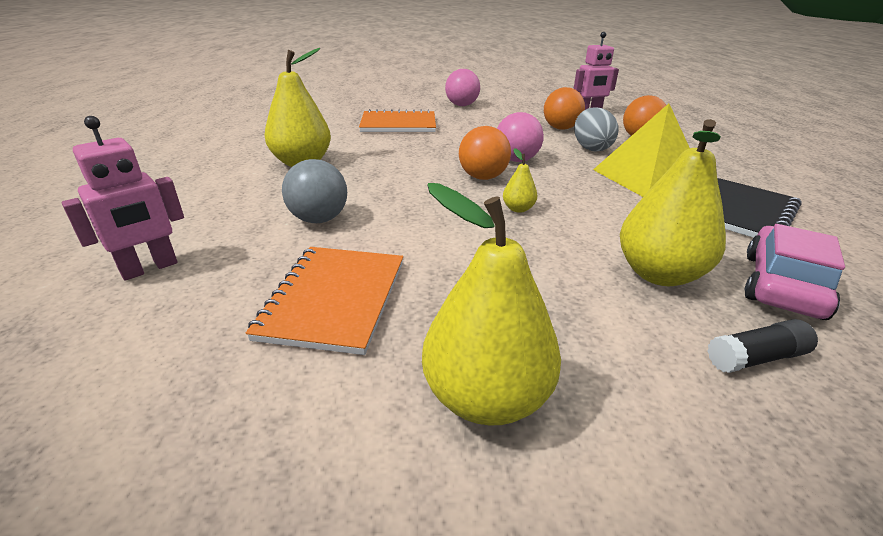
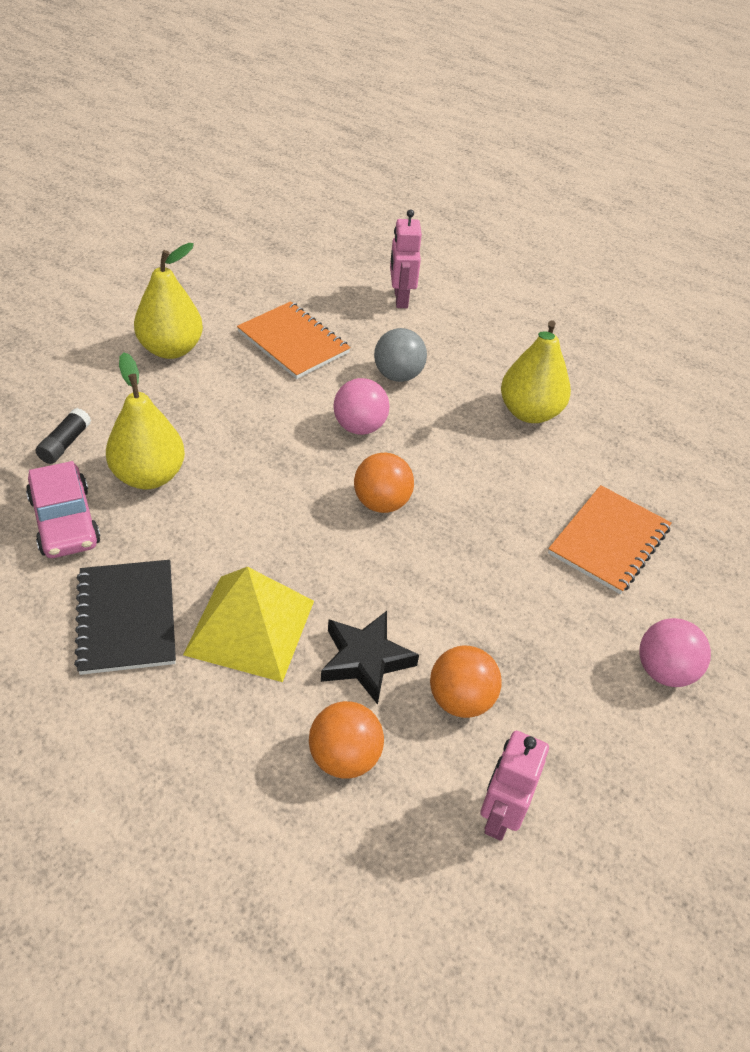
camera: 125 degrees right, 15 degrees up
pink ball [497,112,544,162] -> pink ball moved to [333,378,390,435]
yellow pear [503,148,537,213] -> none
grey egg [574,107,619,151] -> black star [321,611,419,705]

